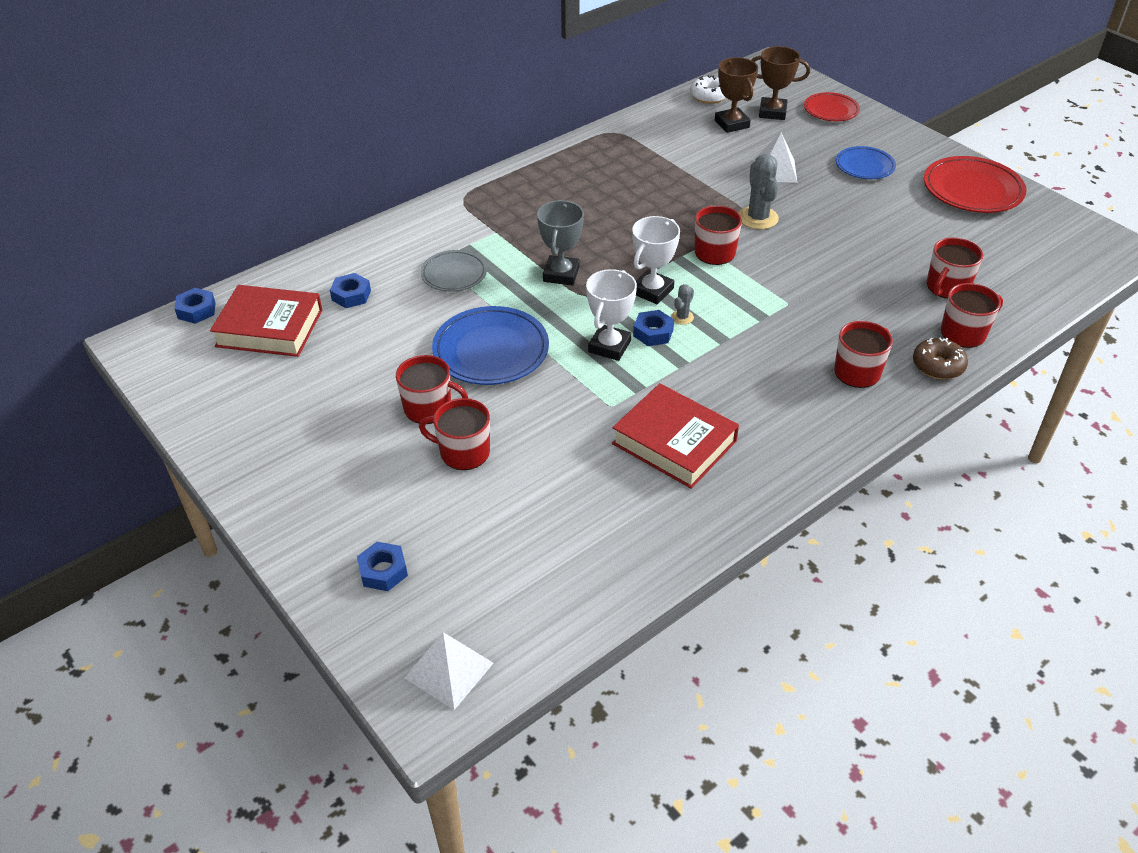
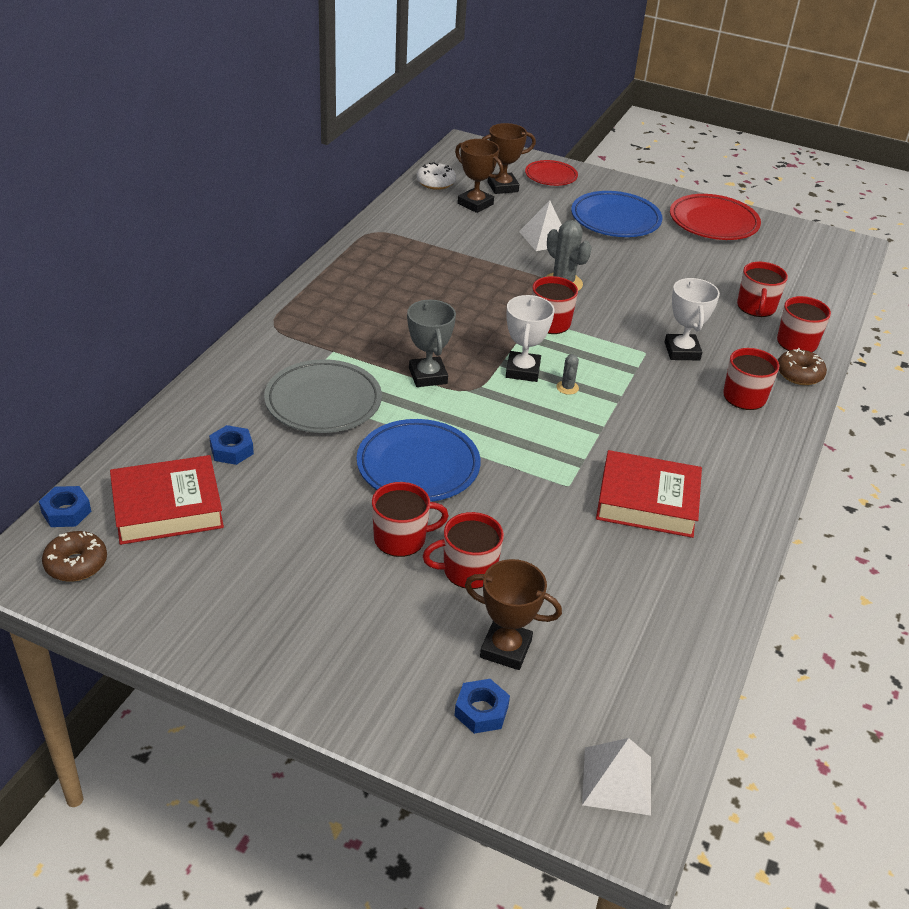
camera: 30 degrees left, 5 degrees down
grey plate [421,250,487,292] -> grey plate [264,359,382,433], size x1.63
white trophy [586,269,637,361] -> white trophy moved to [665,278,720,360]
blue nut [633,310,674,346] -> none
blue plate [836,146,896,179] -> blue plate [571,191,662,237], size x1.63
none -> brown donut [42,531,107,582]
none -> brown trophy [465,559,562,670]

